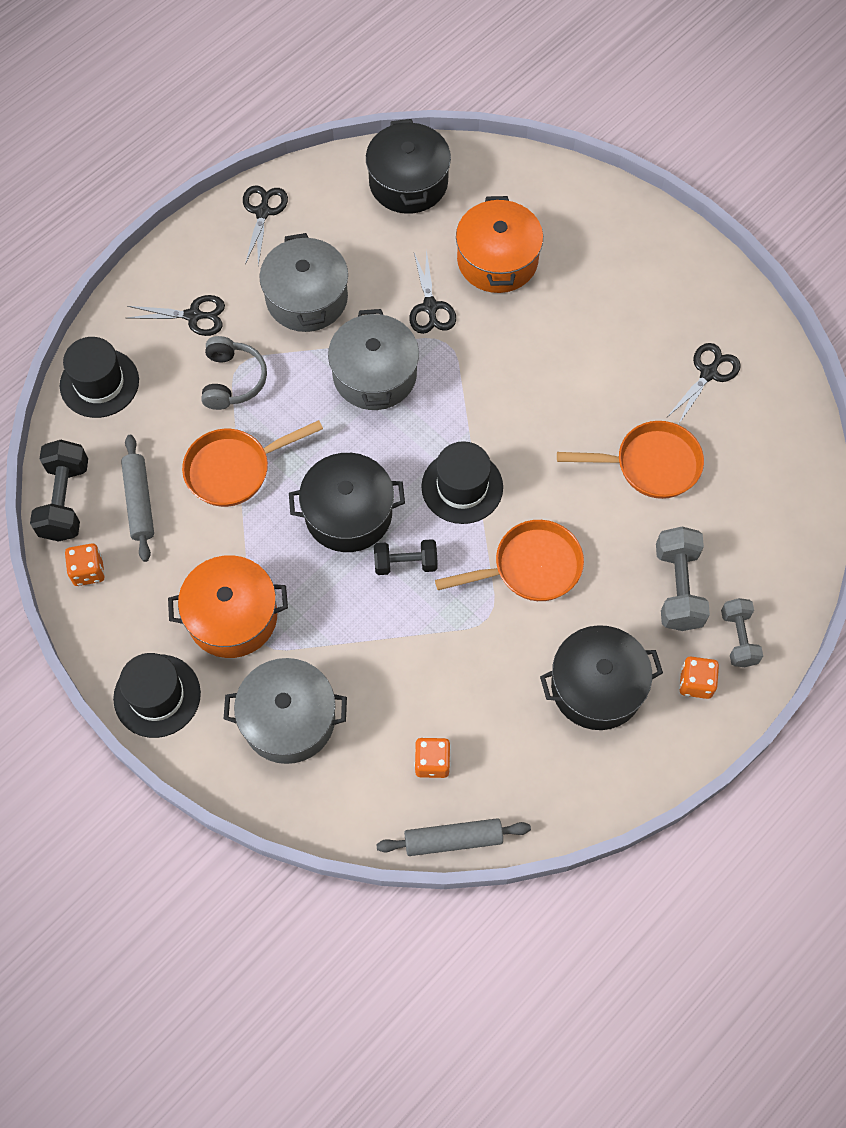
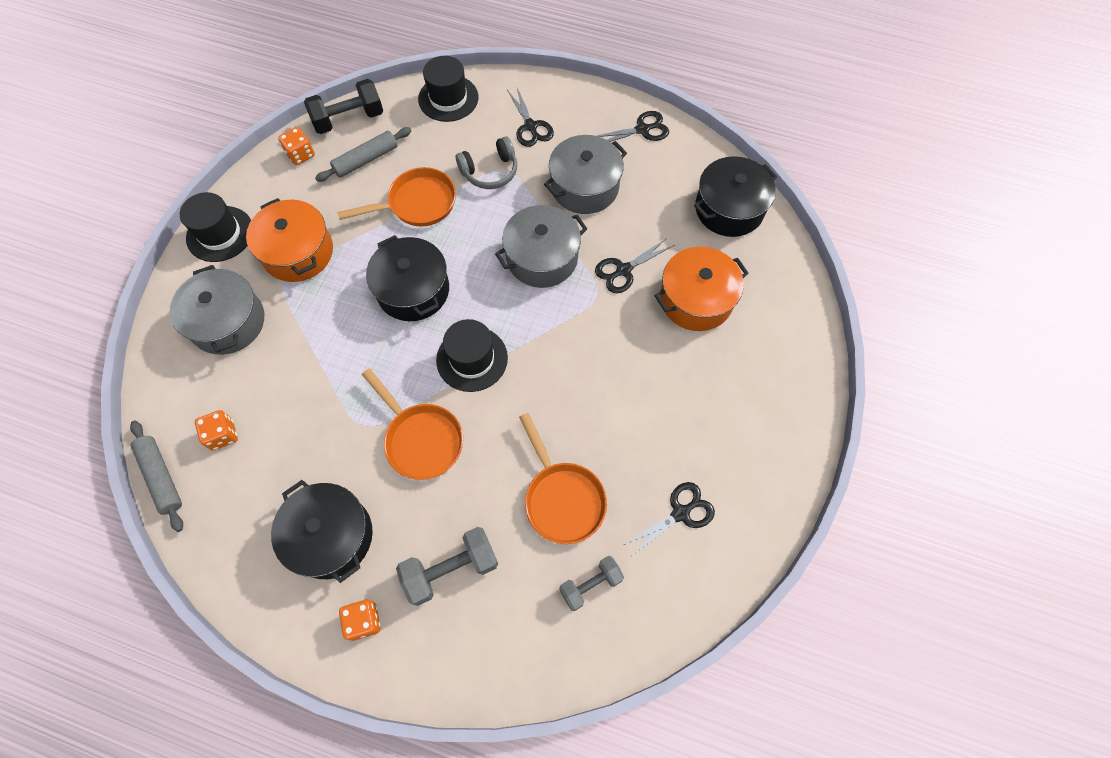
camera: 65 degrees right, 0 degrees up
orange pan [182,420,323,507] -> orange pan turned 120 degrees clockwise [337,167,456,226]
black dumbbell [374,539,438,575] -> none
black scissors [667,343,741,425] -> black scissors turned 45 degrees counterclockwise [624,482,715,556]
grey dumbbell [721,598,763,667] -> grey dumbbell moved to [559,556,624,611]

